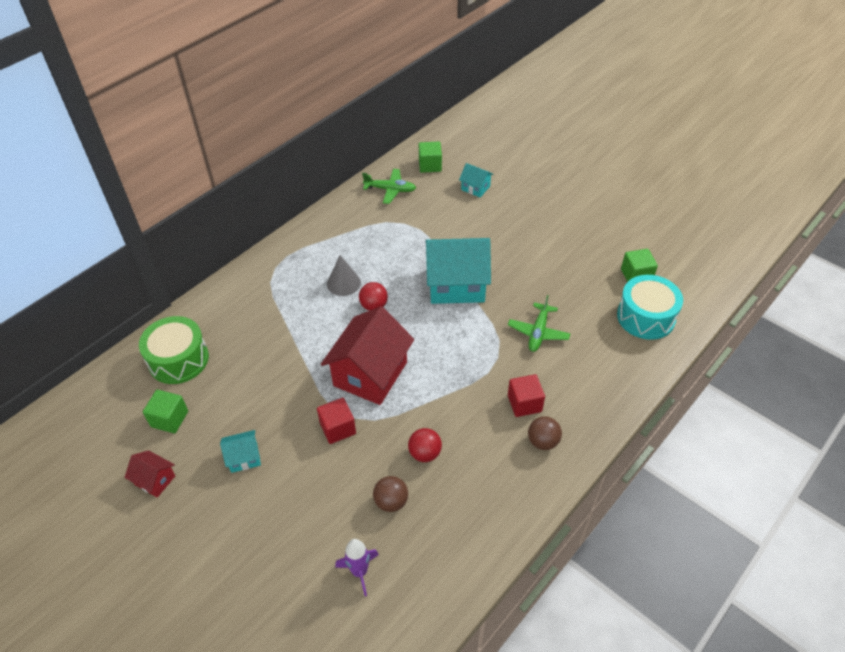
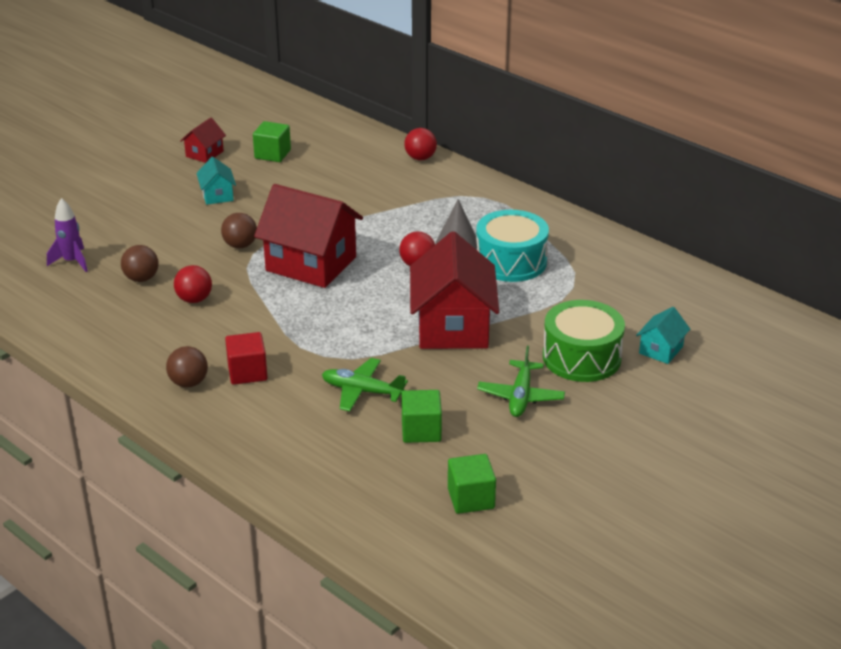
camera: 90 degrees right, 15 degrees down
green drum [139,316,209,384] -> green drum moved to [543,300,625,382]
red cube [317,398,356,444] -> brown ball [221,213,257,248]
green plane [362,169,416,204] -> green plane moved to [477,346,565,417]
green cube [419,142,442,173] -> green cube moved to [401,390,442,443]
turquoise house [425,238,491,304] -> red house [410,232,499,349]
turquoise drum [617,275,683,340] -> turquoise drum moved to [476,210,549,282]
none -> red ball [404,128,437,160]

